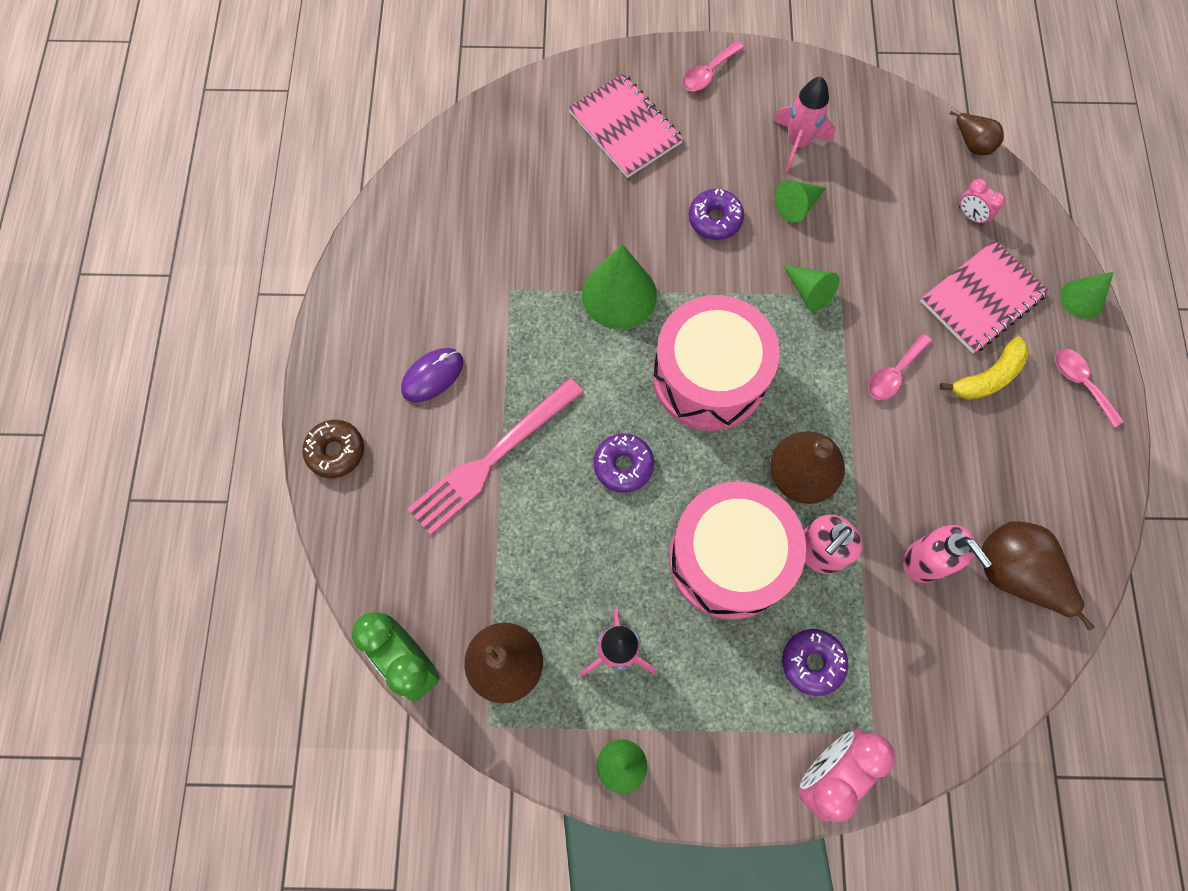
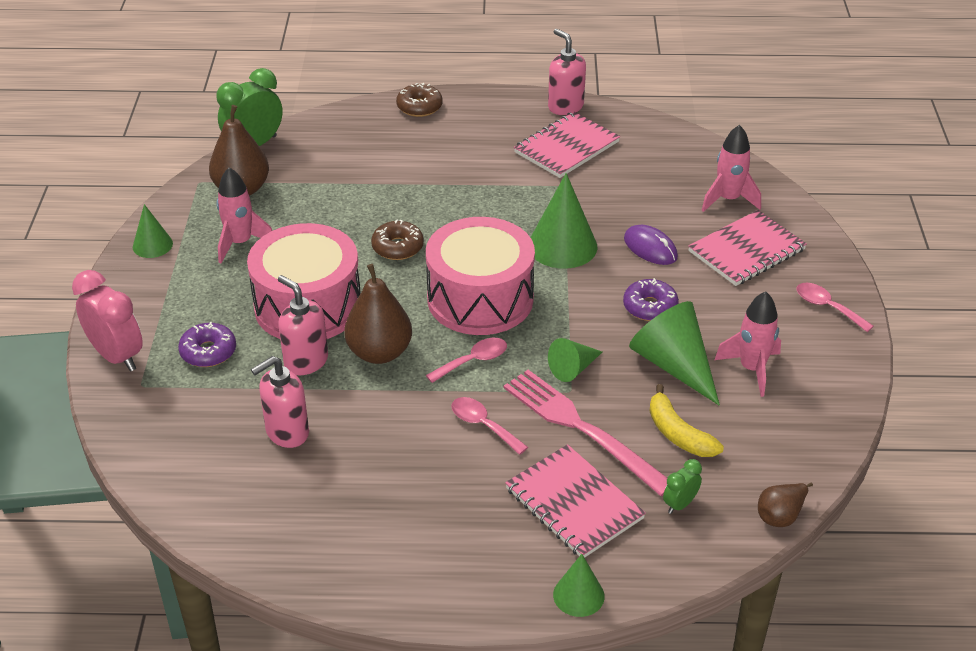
camera: 90 degrees right, 30 degrees down
purple mouse [401,348,463,402] -> purple mouse moved to [624,225,678,265]
pink fork [408,378,584,535] -> pink fork moved to [503,370,667,496]
purple donut [593,433,654,493] -> brown donut [371,219,424,260]
green cone [775,180,826,223] -> green cone [629,301,720,406], size x1.75
yellow banana [940,336,1029,400] -> yellow banana moved to [649,384,724,457]
pink clock [959,179,1005,226] -> green clock [663,459,702,514]
brown pear [982,521,1094,630] -> none
pink spoon [1055,348,1124,428] -> pink spoon moved to [426,338,507,383]
none -> pink notebook [514,112,620,178]
none -> pink soap dispenser [548,29,586,115]
none -> pink rocket [702,125,761,212]

